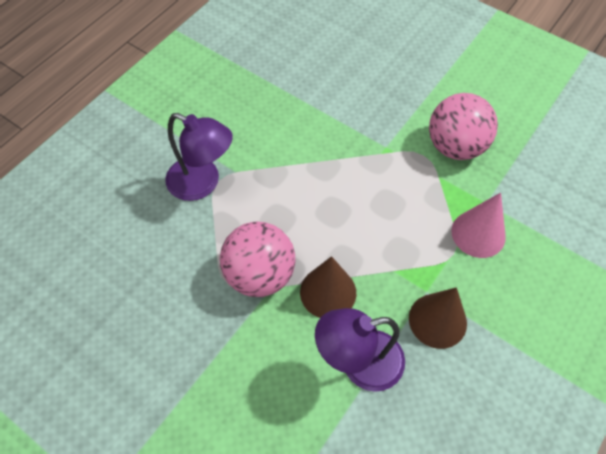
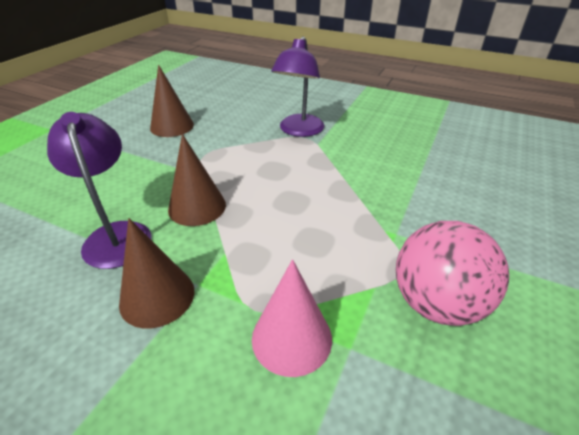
camera: 80 degrees right, 20 degrees down
pink ball [220,222,295,297] -> none
none -> brown cone [150,65,194,137]

